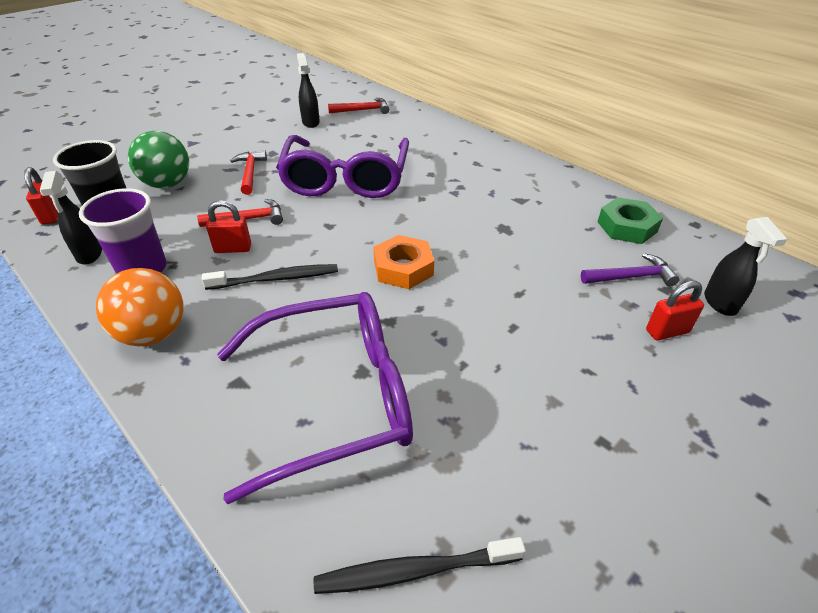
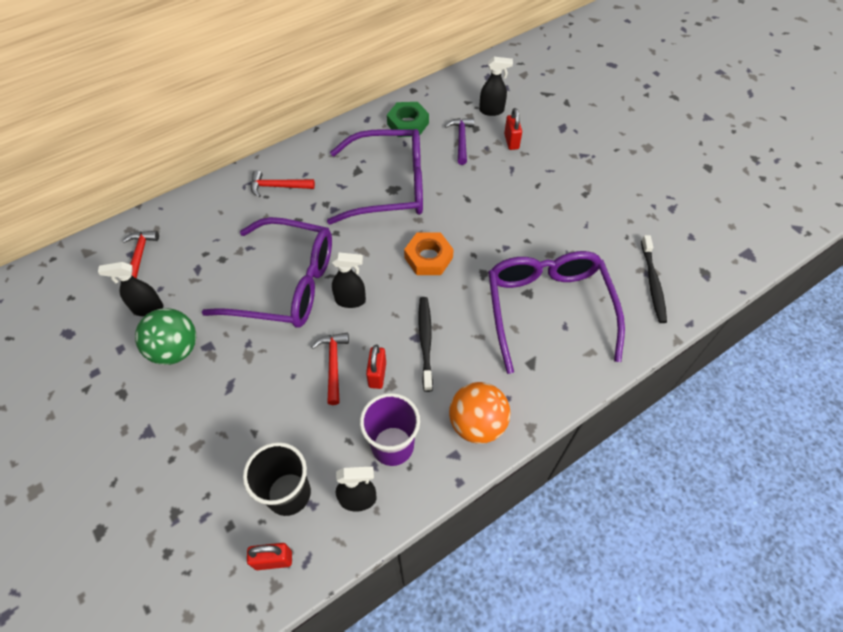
camera: 80 degrees left, 15 degrees up
green ball [128,131,189,188] -> green ball moved to [135,308,196,365]
red hammer [230,150,267,195] -> red hammer moved to [251,170,315,197]
none -> purple glasses [327,129,423,224]
none -> black spray bottle [332,252,366,308]

